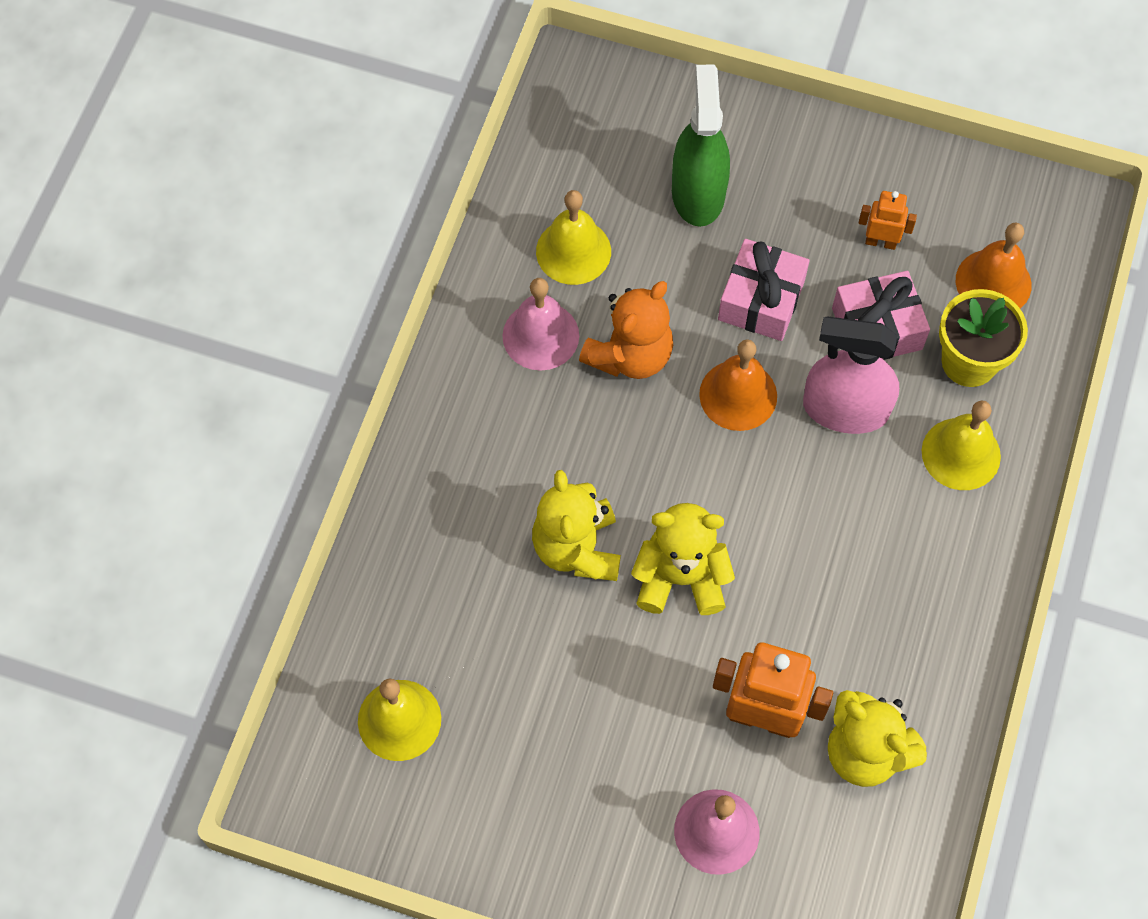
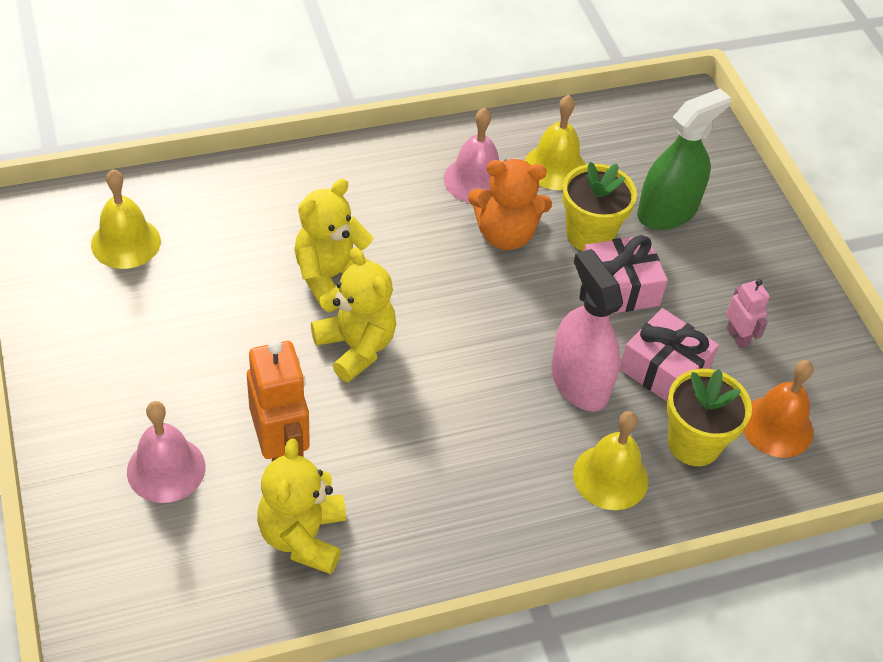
camera: 50 degrees right, 15 degrees down
orange bell [699,339,777,431] -> none
orange robot [859,191,917,250] -> pink robot [726,279,770,349]
none -> yellow flower pot [562,162,637,251]

